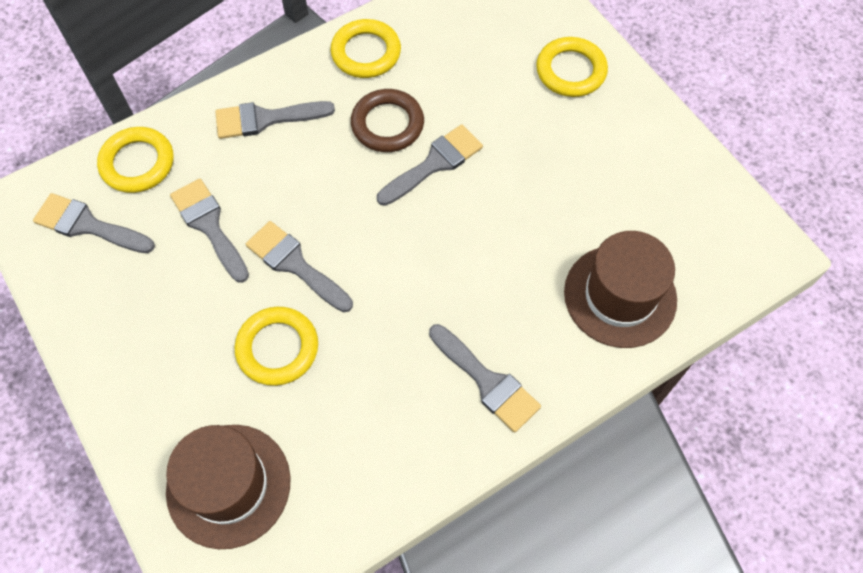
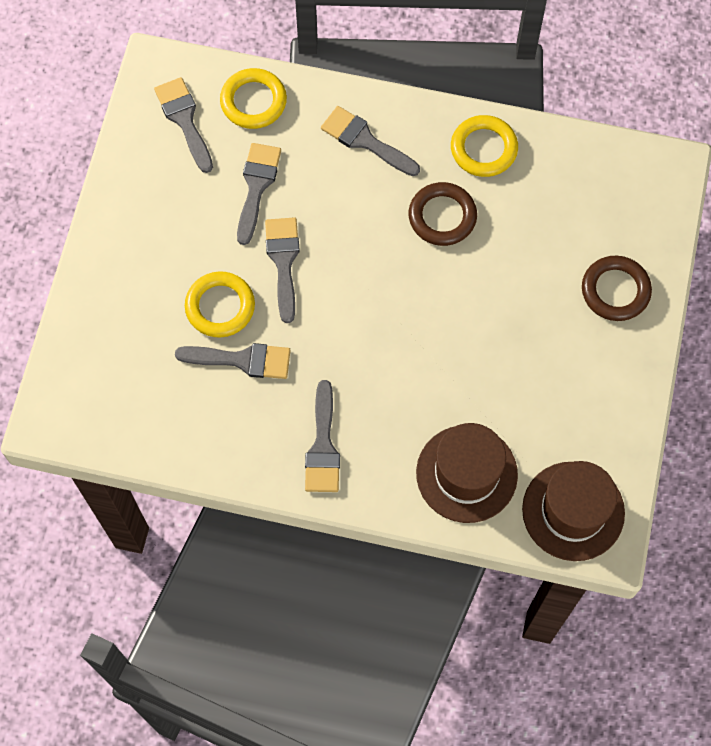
camera: 45 degrees right, 5 degrees up
brown hat [166,425,290,549] -> brown hat moved to [522,461,625,561]
grey brush [377,124,483,206] -> grey brush moved to [175,343,291,379]
yellow ring [536,37,608,97] -> brown ring [582,256,652,321]

